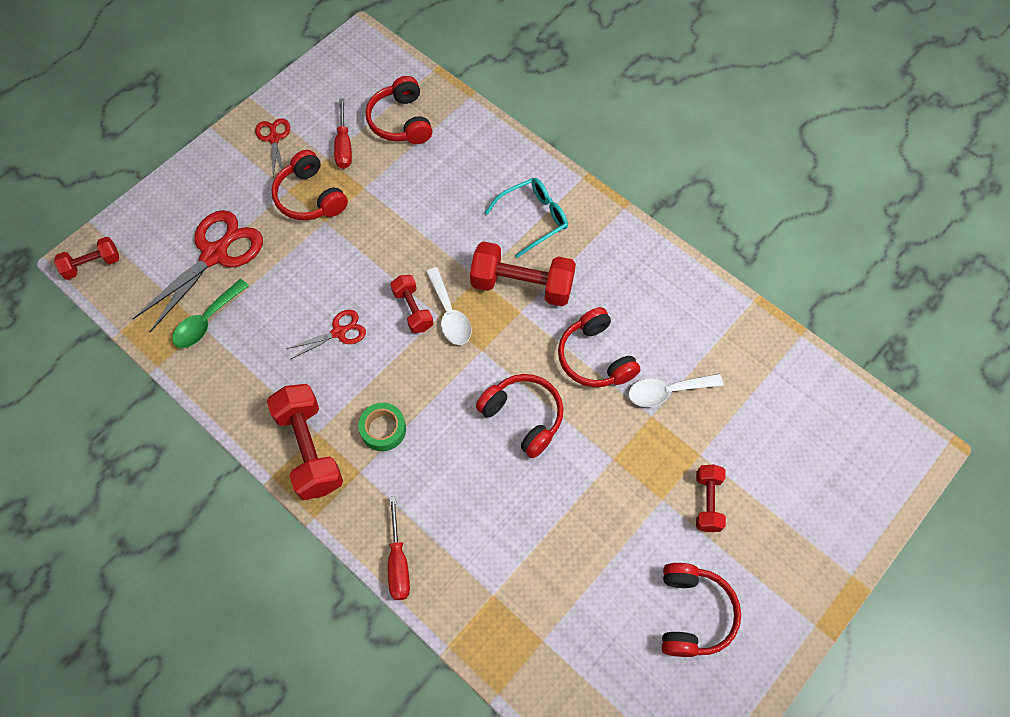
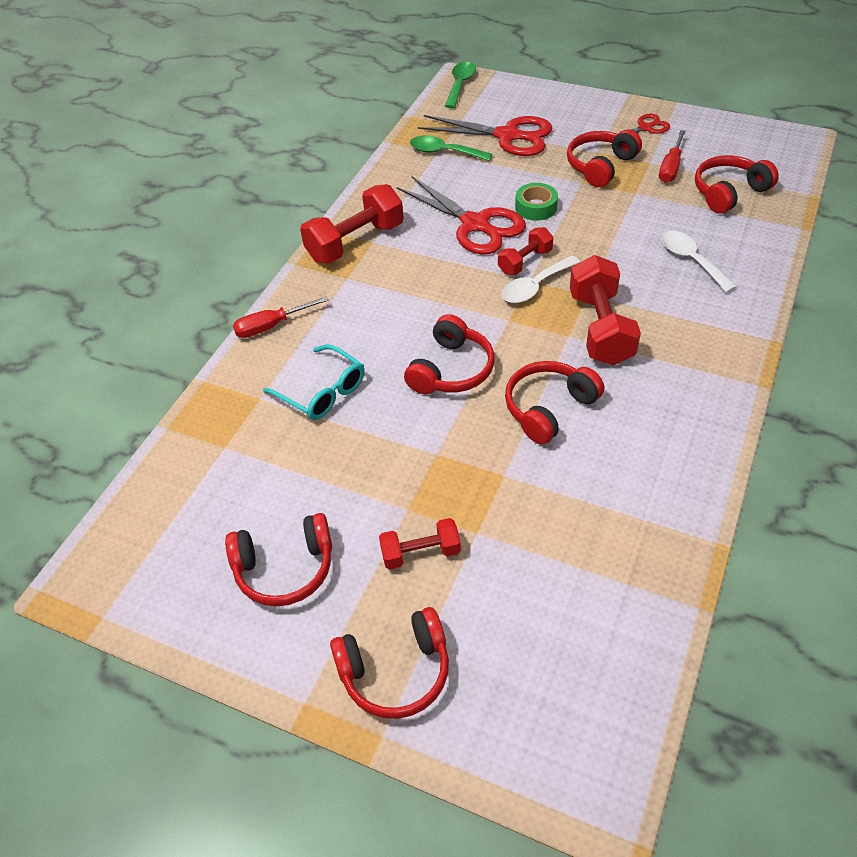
camera: 75 degrees right, 15 degrees down
red dumbbell [54,237,119,280] -> green spoon [445,62,476,108]
red scissors [286,310,366,359] -> red scissors [397,176,526,254], size x1.91
red screwdriver [334,99,352,169] -> red screwdriver turned 45 degrees counterclockwise [659,130,686,183]
green tape [358,403,406,451] -> green tape moved to [515,183,558,221]
turquoise glasses [485,178,568,258] -> turquoise glasses moved to [263,344,365,420]
white spoon [628,374,723,407] -> white spoon moved to [661,231,736,293]
none -> red headphones [330,607,449,719]

